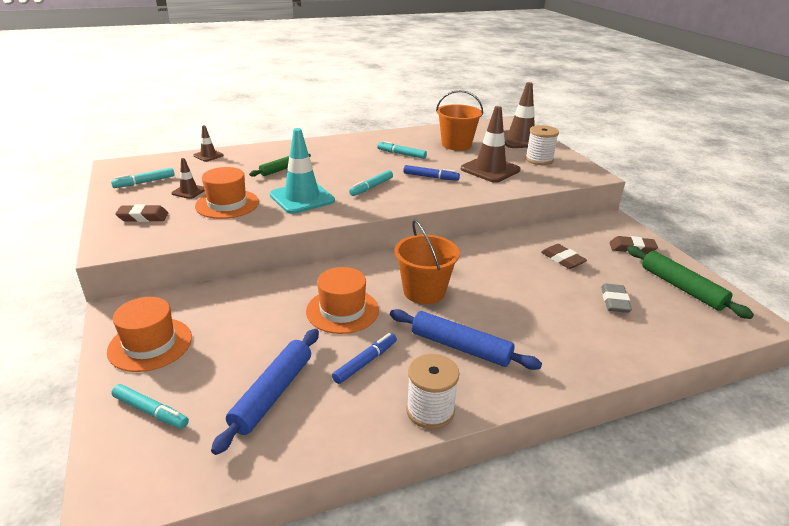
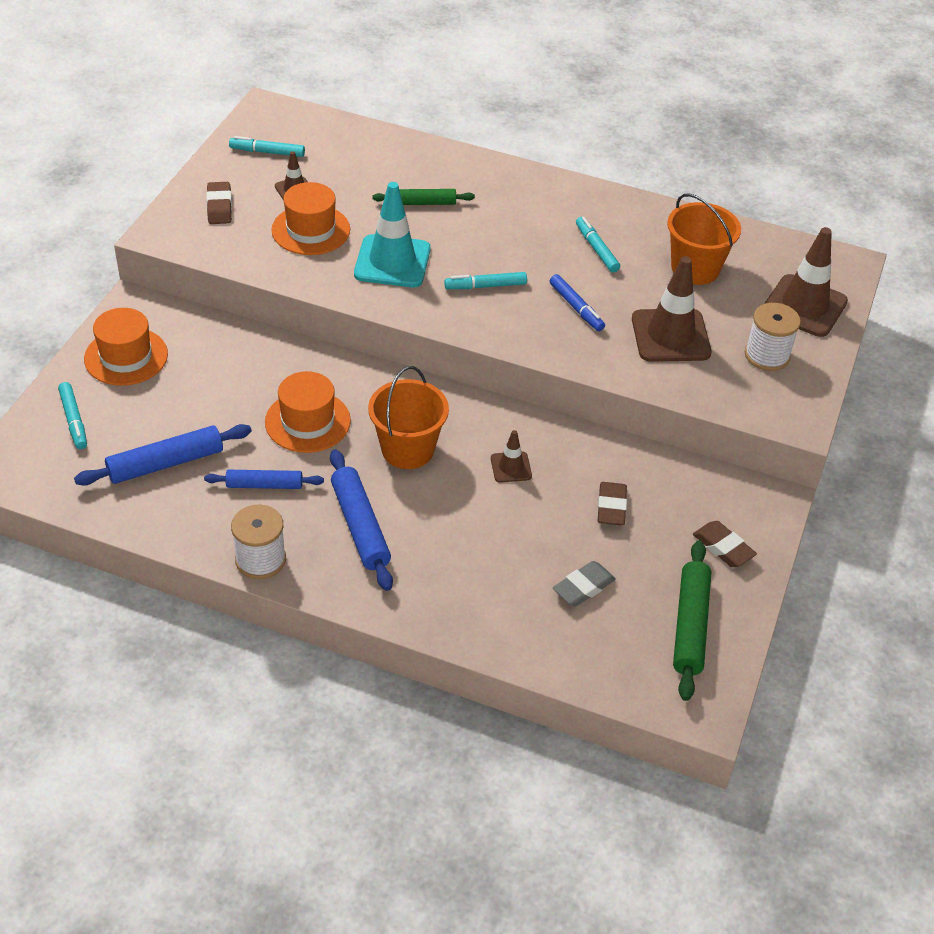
camera: 40 degrees right, 15 degrees up
brown eraser [115,204,168,222] -> brown eraser turned 45 degrees clockwise [206,182,232,224]
brown traffic cone [193,125,224,162] -> brown traffic cone moved to [491,430,532,483]
blue marker [332,333,397,384] -> blue rolling pin [204,470,324,489]

